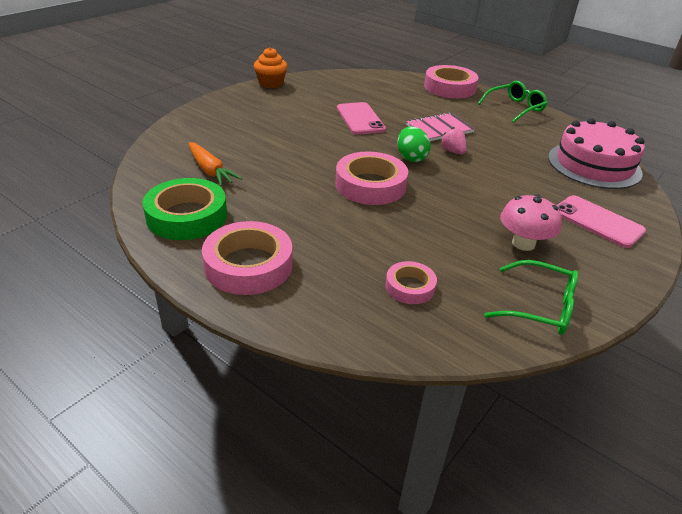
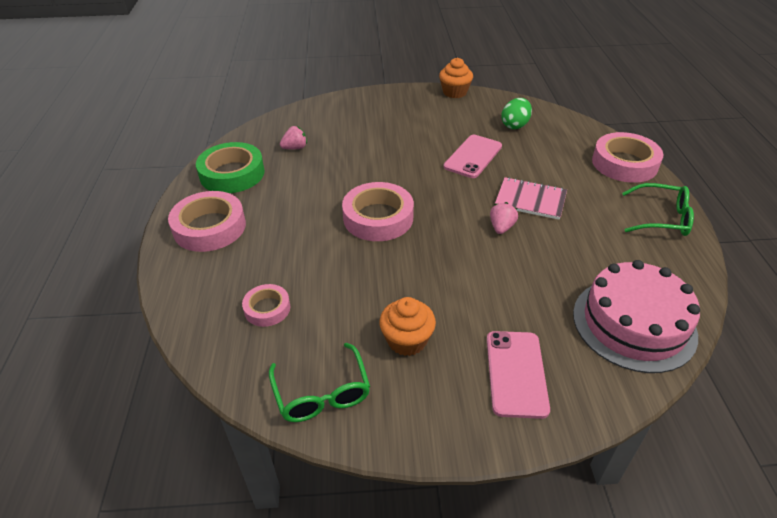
camera: 50 degrees right, 5 degrees up
orange carrot [188,142,242,186] -> pink strawberry [280,126,307,149]
green egg [397,126,431,162] -> green egg moved to [501,98,532,129]
pink mushroom [500,195,562,251] -> orange cupcake [379,297,436,356]

